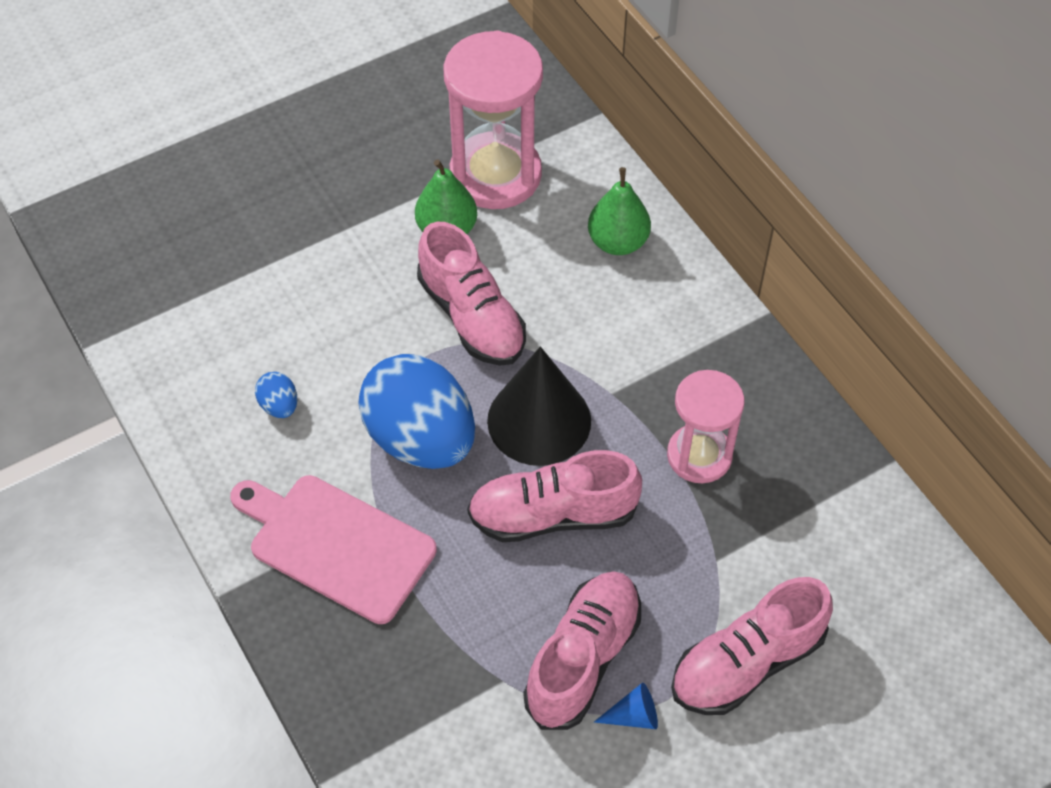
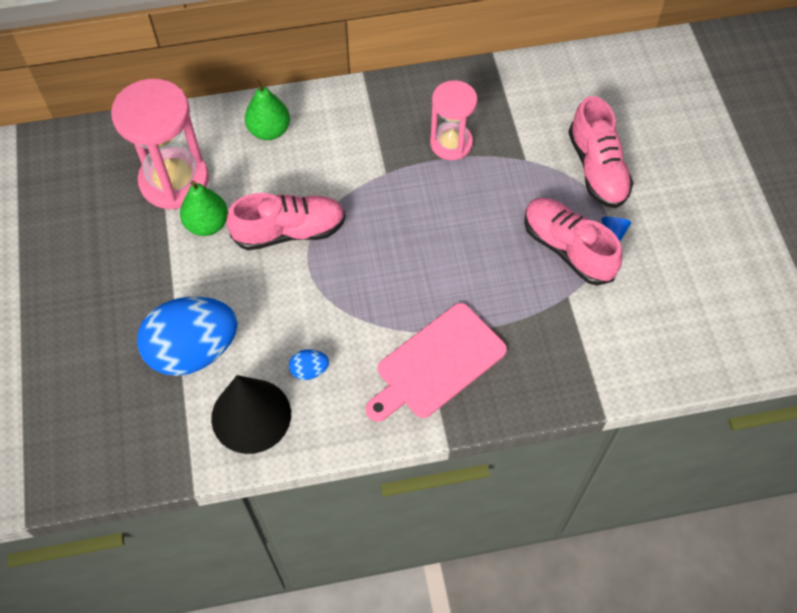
camera: 70 degrees left, 5 degrees up
blue egg [358,354,475,469] -> blue egg moved to [137,297,238,376]
pink shoe [467,450,642,542] -> none
black cone [487,347,591,466] -> black cone moved to [211,375,291,454]

